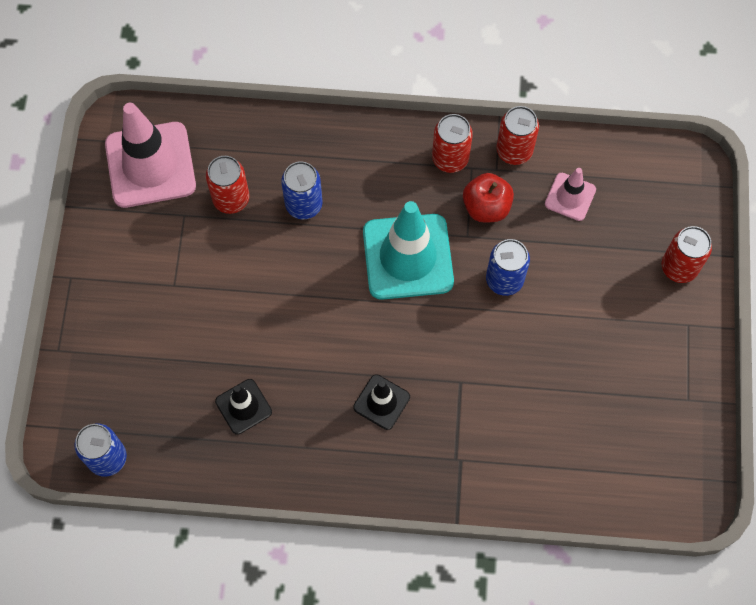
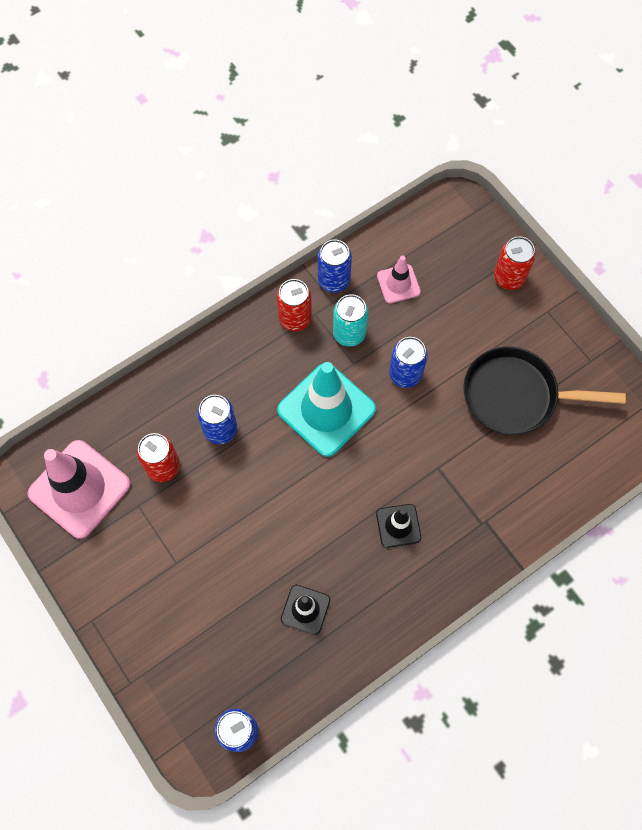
camera: 40 degrees left, 0 degrees up
red apple [463,173,514,222] -> turquoise can [333,294,368,346]
red can [496,106,539,165] -> blue can [318,240,352,293]
none -> black pan [463,347,626,435]

